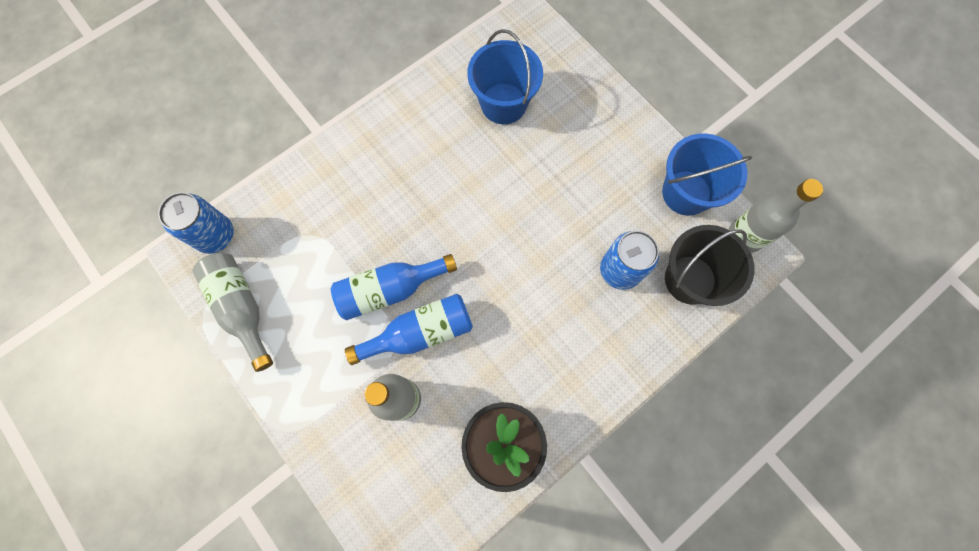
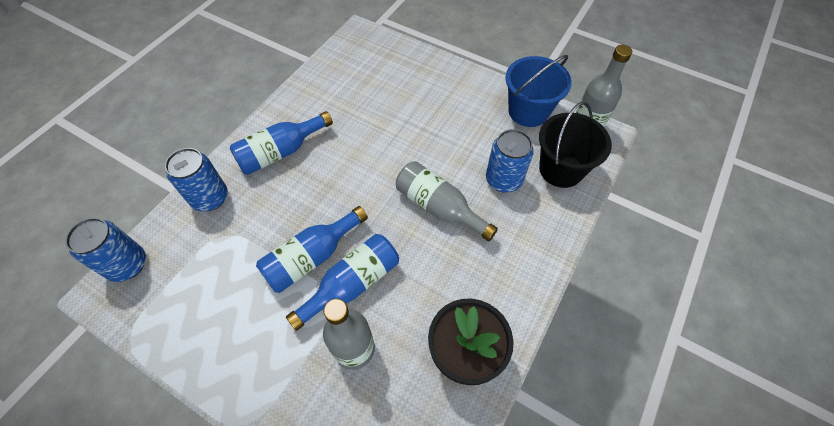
camera: 20 degrees left, 15 degrees down
grey bottle [192,253,273,372] -> grey bottle moved to [396,161,498,241]
blue bucket [467,29,543,124] -> none
none -> blue can [165,148,228,211]
none -> blue bottle [230,111,333,175]

